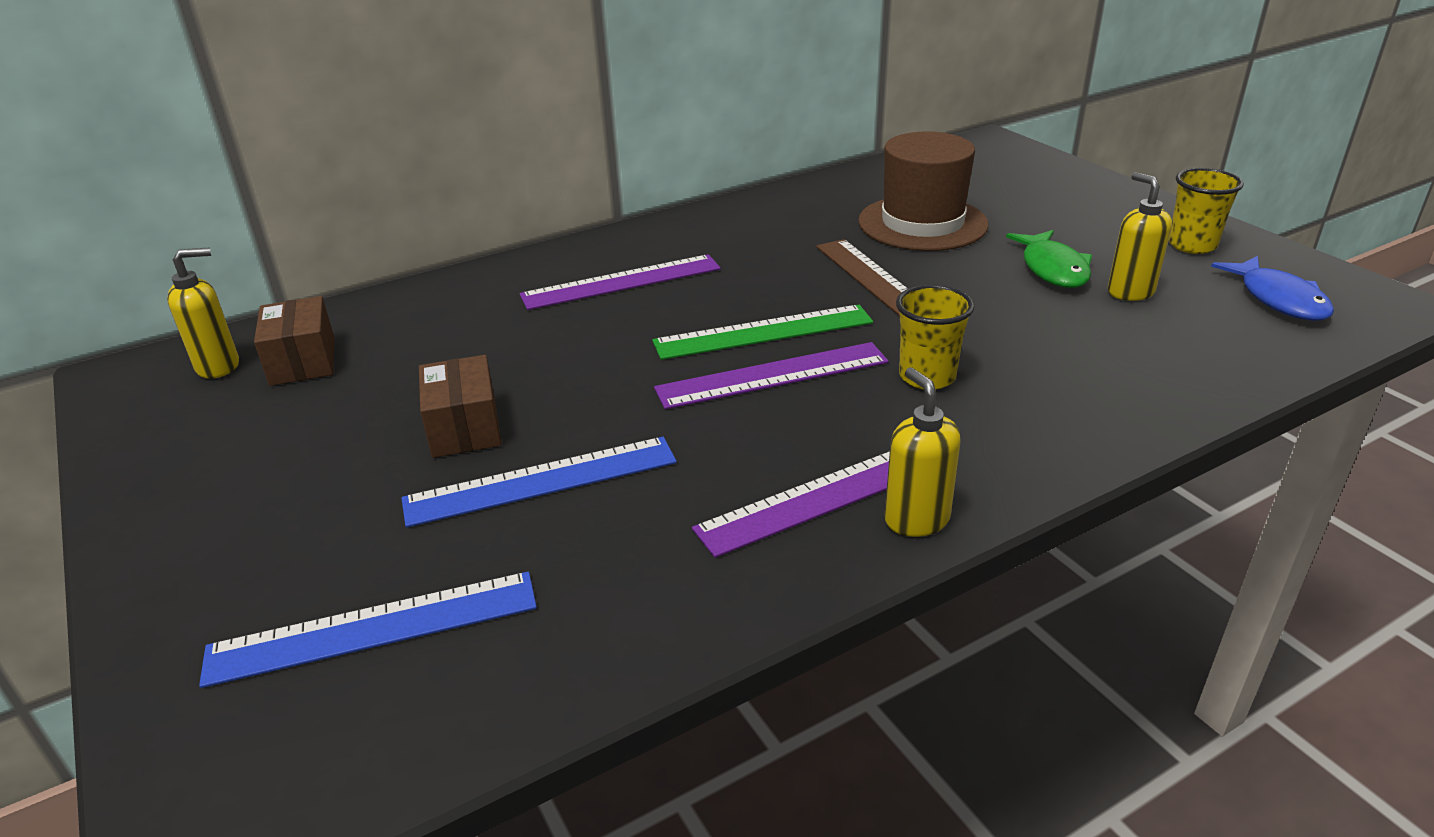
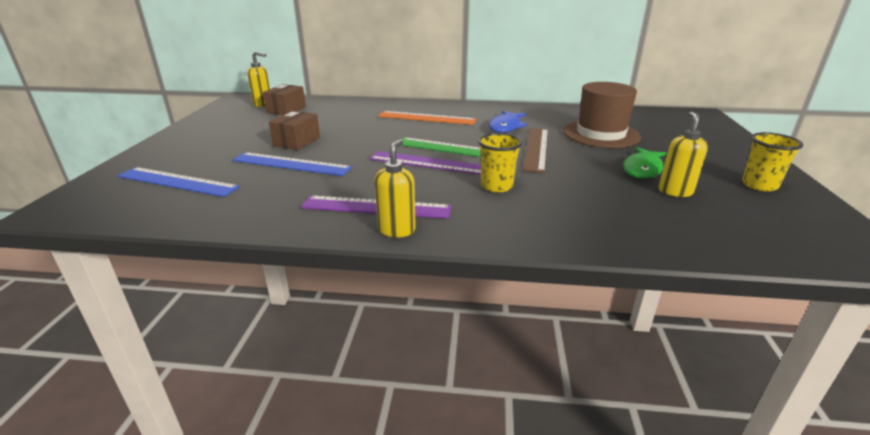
camera: 35 degrees right, 5 degrees down
purple ruler [520,254,721,310] -> orange ruler [378,111,477,125]
blue fish [1211,256,1334,321] -> blue fish moved to [489,111,527,133]

